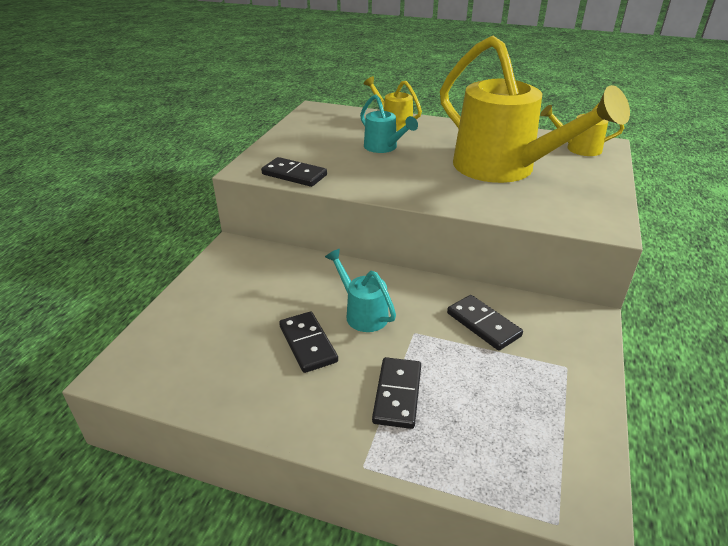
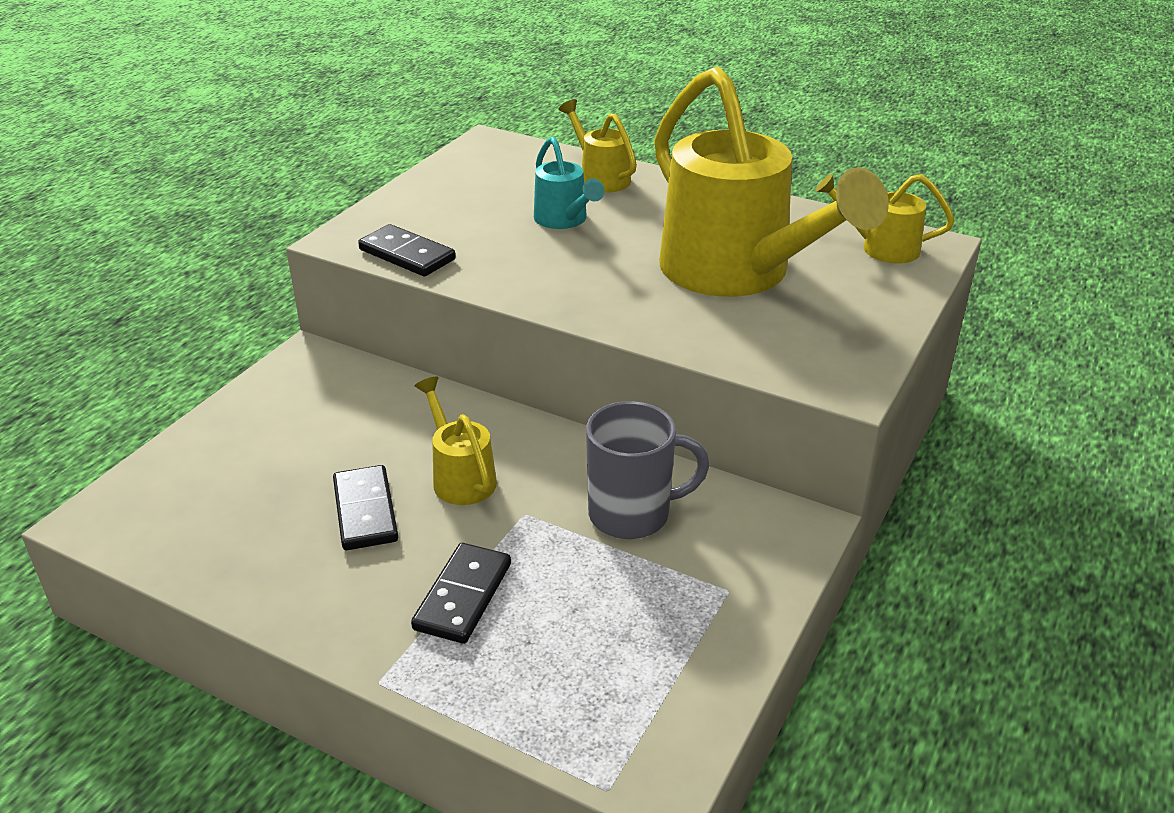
camera: 10 degrees right, 0 degrees up
turquoise watering can [325,249,396,332] -> yellow watering can [414,376,497,505]
black domino [447,295,523,351] -> grey mug [586,401,710,539]

